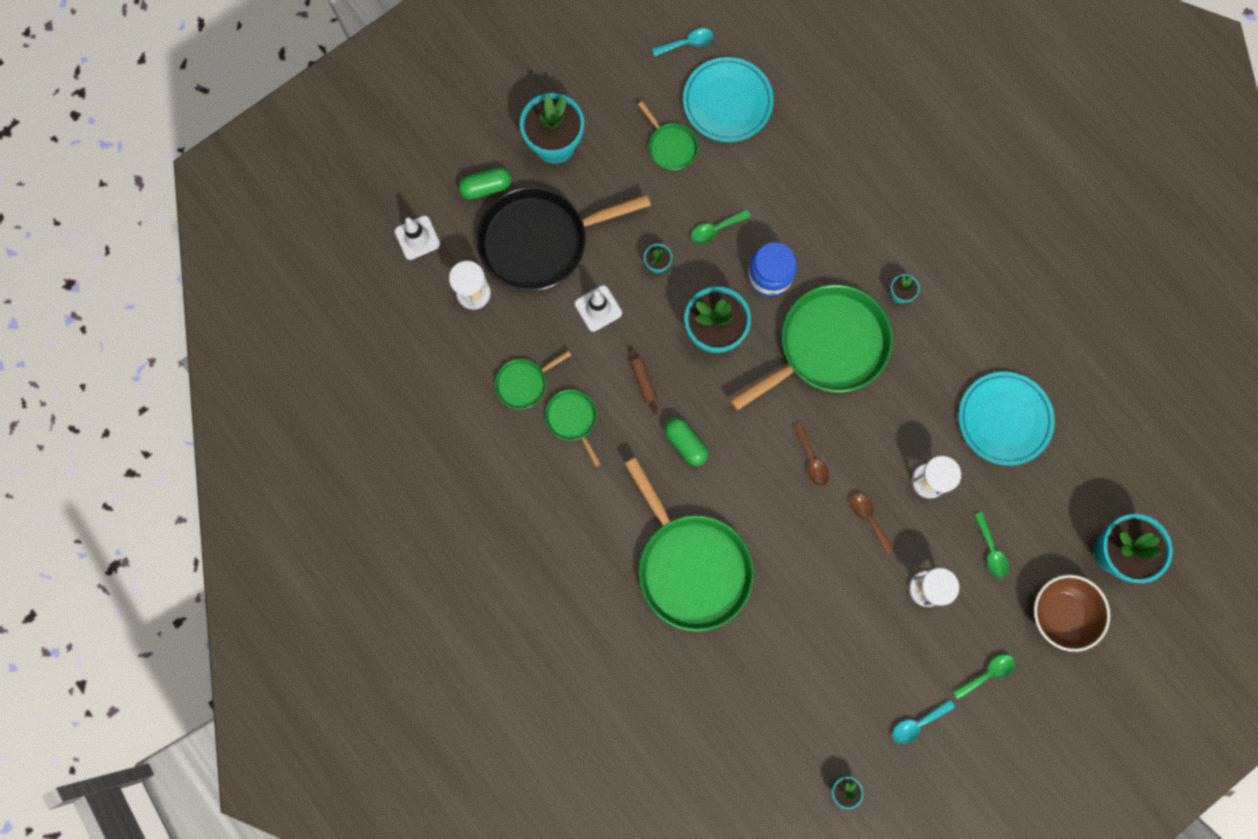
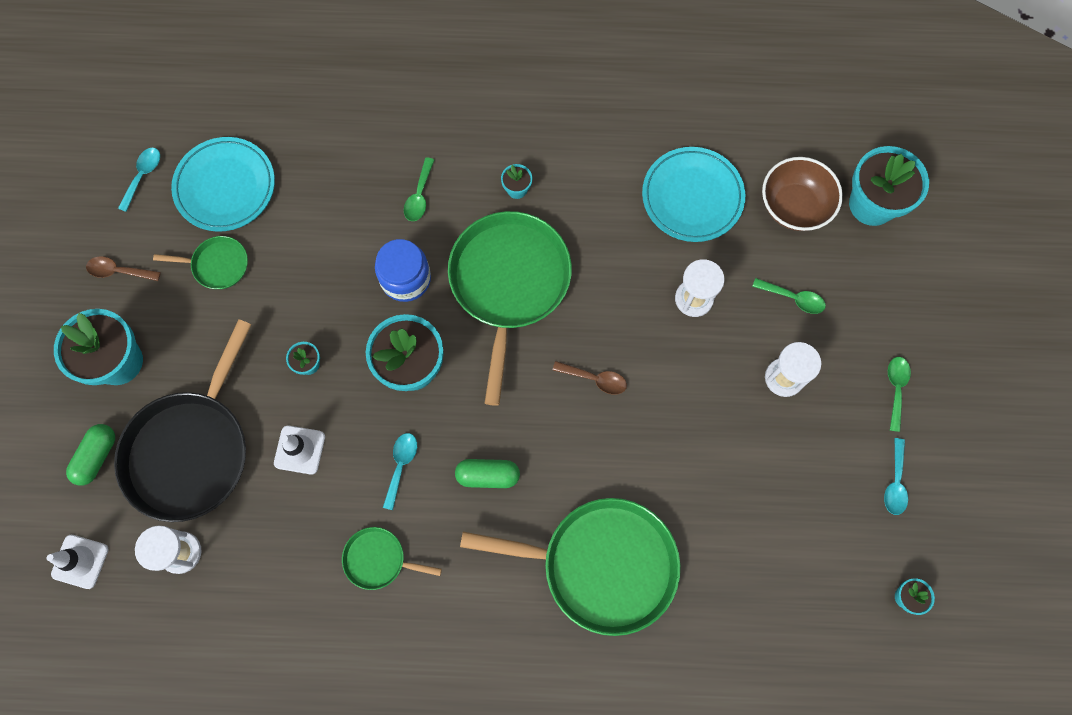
camera: 50 degrees left, 5 degrees down
green pan [495,350,571,409] -> none
brown rolling pin [630,347,658,414] -> turquoise spoon [383,433,417,510]
green spoon [691,209,751,244] -> green spoon moved to [404,157,434,221]
brown spoon [850,493,895,554] -> brown spoon moved to [86,256,161,281]
brown bowl [1034,575,1110,652] -> brown bowl moved to [762,157,843,231]

